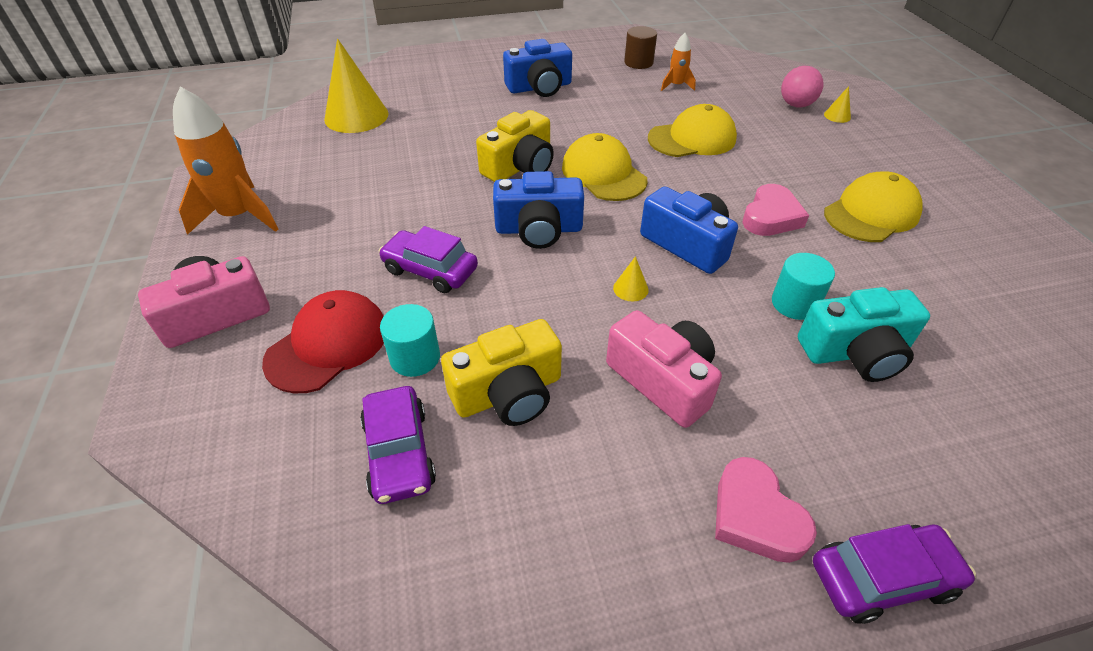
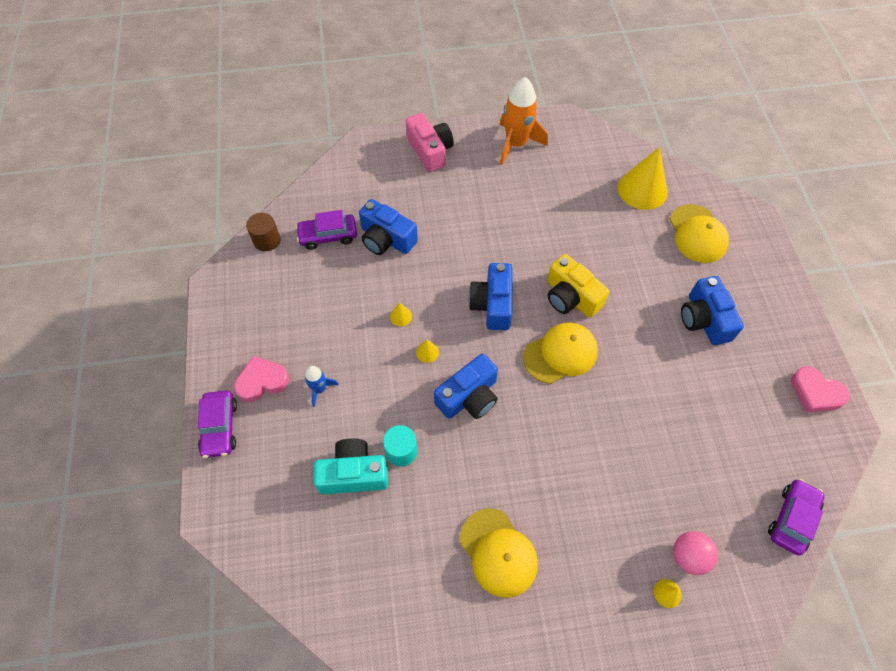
camera: 95 degrees right, 15 degrees up
red cap [262,290,384,393] -> none
purple car [379,226,478,293] -> purple car moved to [768,479,825,556]
turquoise cylinder [380,304,440,377] -> blue camera [359,199,418,255]
yellow camera [441,319,562,426] -> none
pink camera [606,310,722,428] -> none
brown cylinder [624,26,657,69] -> brown cylinder moved to [246,213,280,251]
yellow cap [648,104,737,157] -> yellow cap moved to [670,204,729,263]
orange rocket [661,33,696,91] -> none
pink heart [742,184,809,236] -> pink heart moved to [791,366,850,413]
turquoise camera [798,287,930,382] -> turquoise camera turned 90 degrees clockwise [313,438,388,494]
none -> blue rocket [305,366,339,407]
none -> yellow cone [390,303,412,326]

